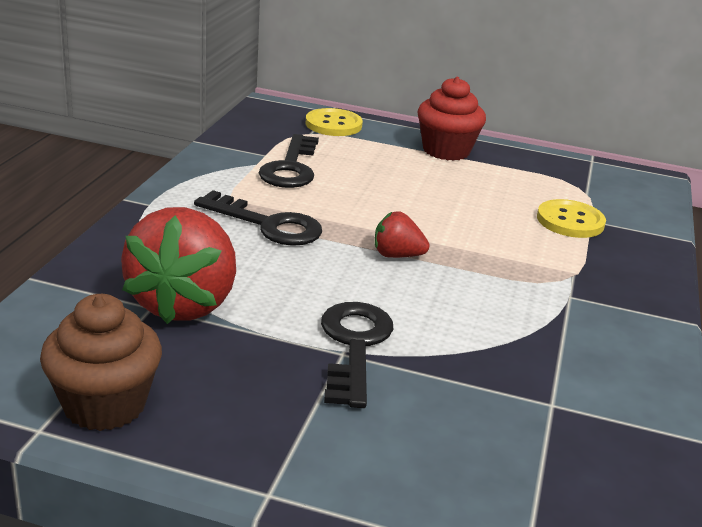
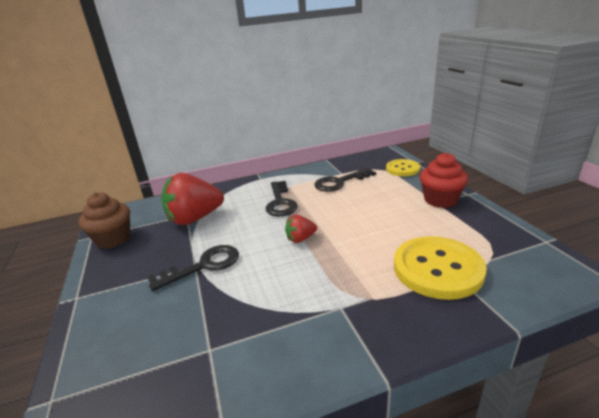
camera: 60 degrees right, 0 degrees up
red strawberry [375,211,430,258] -> red strawberry turned 90 degrees counterclockwise [285,215,317,243]
yellow button [537,199,606,238] -> yellow button [394,236,486,300], size x1.69

